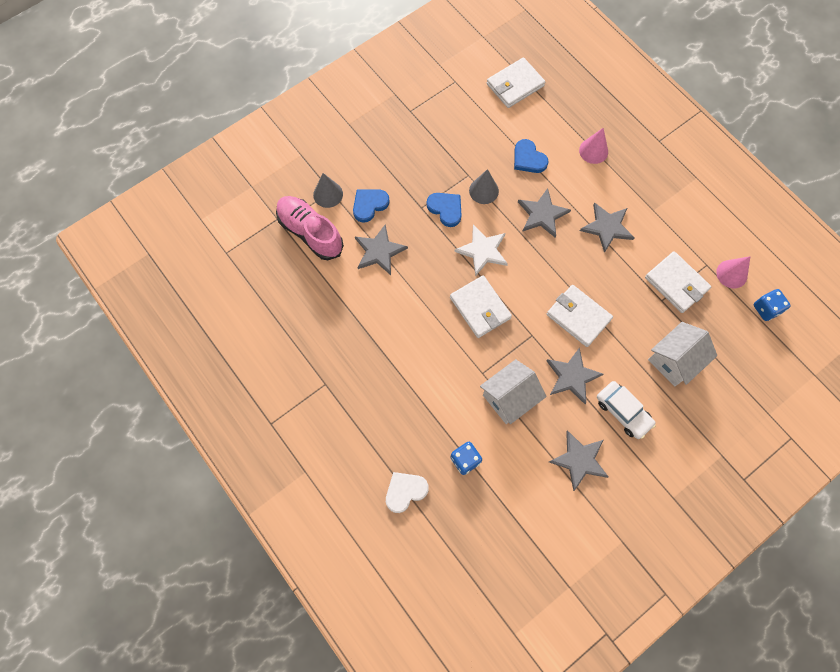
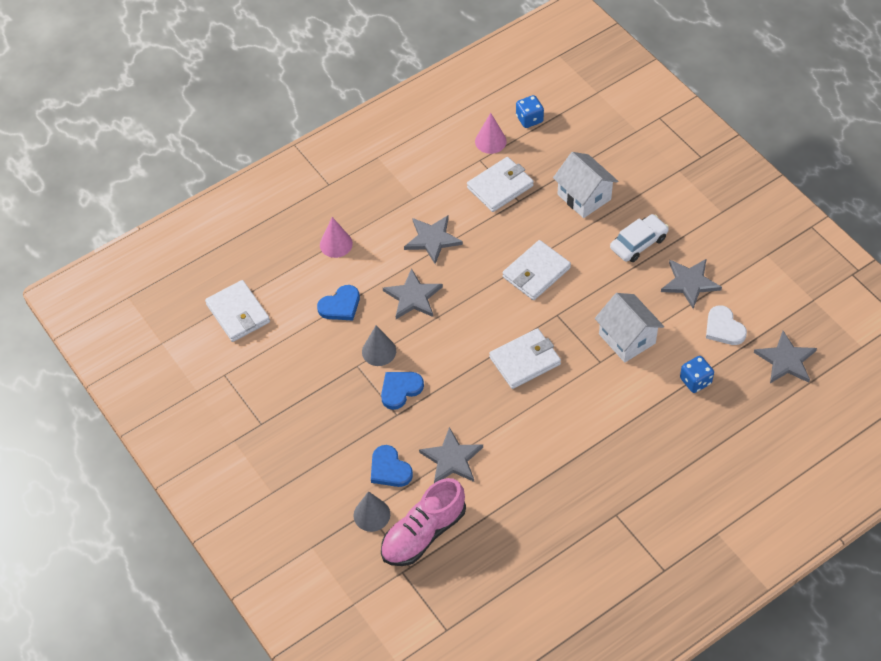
camera: 85 degrees left, 15 degrees down
white heart [386,472,429,513] -> white heart moved to [706,305,747,345]
white star [454,225,508,276] -> none
grey star [546,347,603,404] -> grey star moved to [754,331,817,383]

